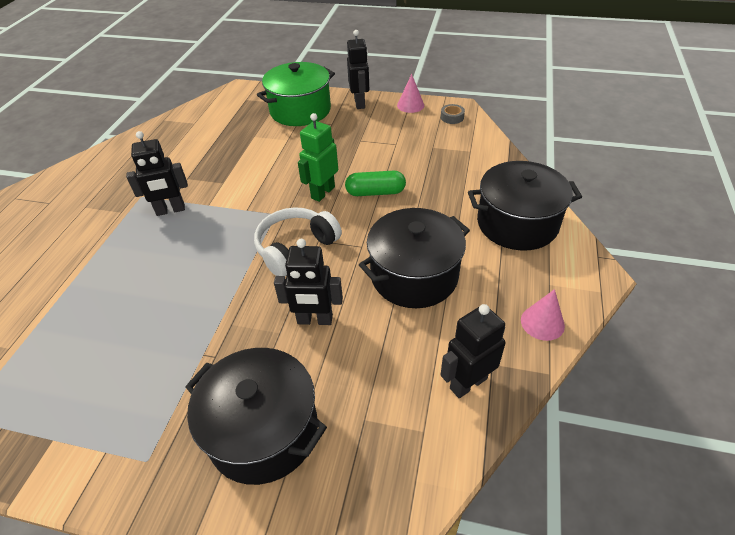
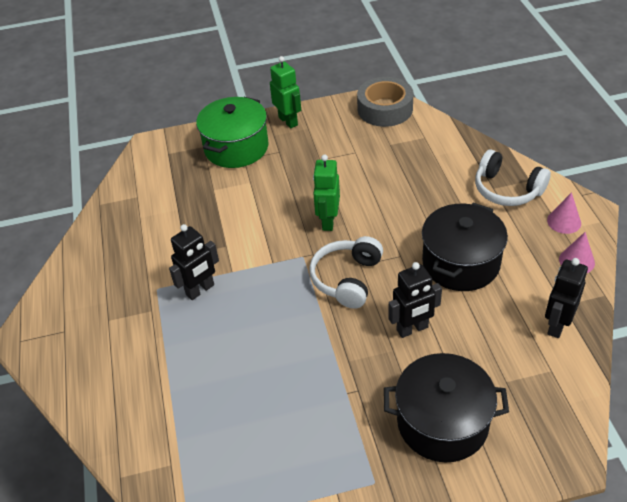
camera: 25 degrees left, 0 degrees up
green capsule [345,171,406,196] -> none
black robot [347,30,369,109] -> green robot [270,56,301,128]
pink cone [397,74,424,113] -> pink cone moved to [547,192,581,234]
grey tape [441,104,465,124] -> grey tape [357,77,414,127], size x2.40
black pot [468,161,582,251] -> white headphones [475,150,551,206]

